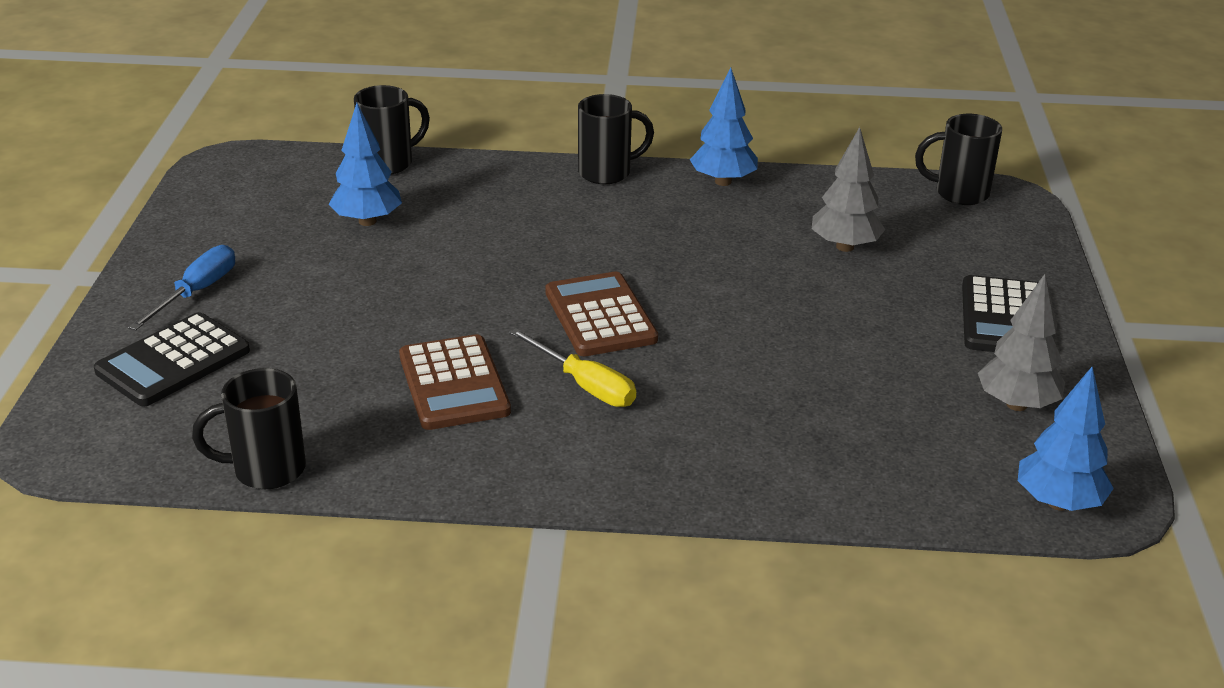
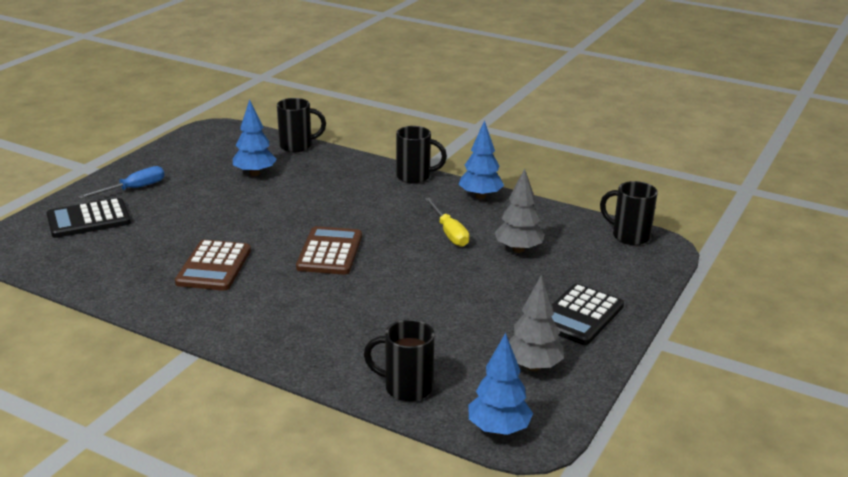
camera: 25 degrees right, 5 degrees down
black mug [192,368,306,489] -> black mug moved to [364,319,435,402]
yellow screwdriver [509,328,636,407] -> yellow screwdriver moved to [425,198,469,247]

